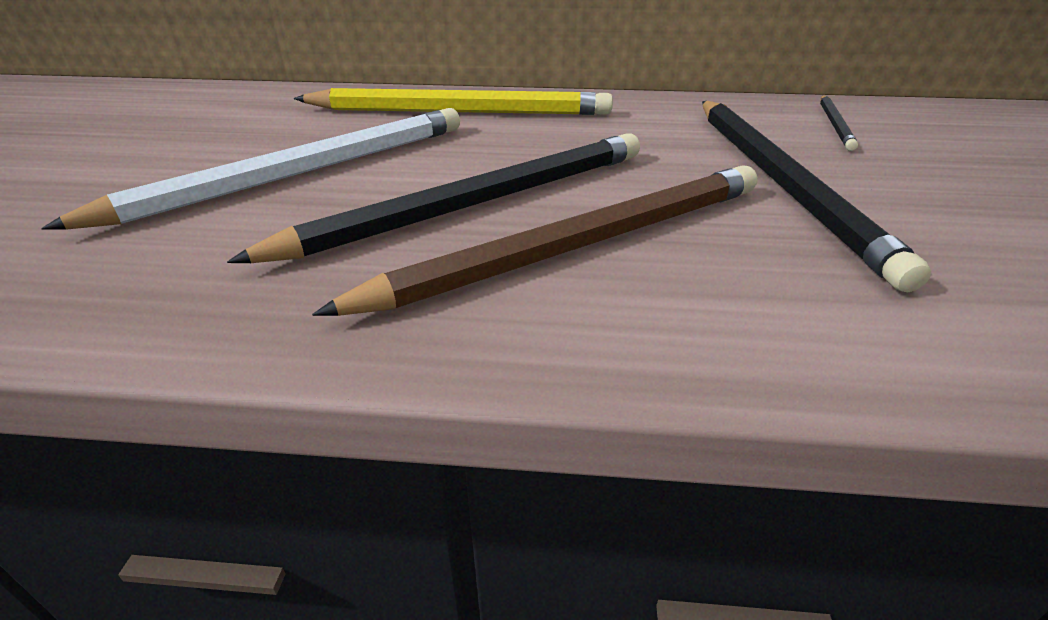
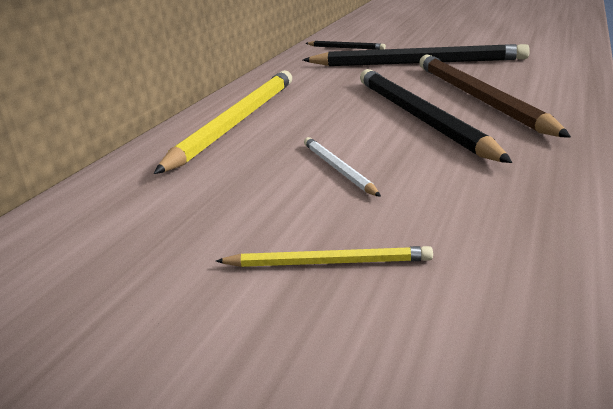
camera: 70 degrees left, 10 degrees down
white pencil [41,108,460,230] -> white pencil [304,137,381,197], size x0.46
none -> yellow pencil [216,246,433,267]

